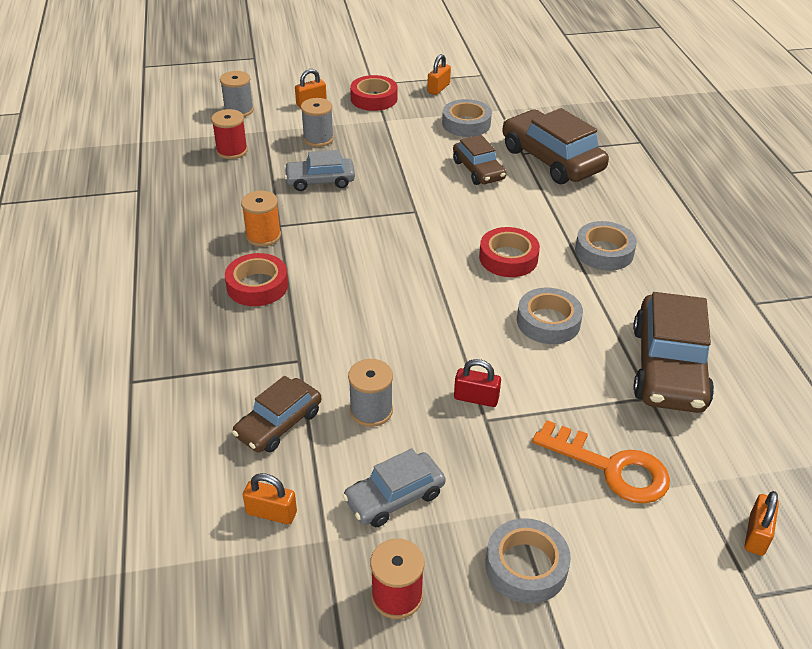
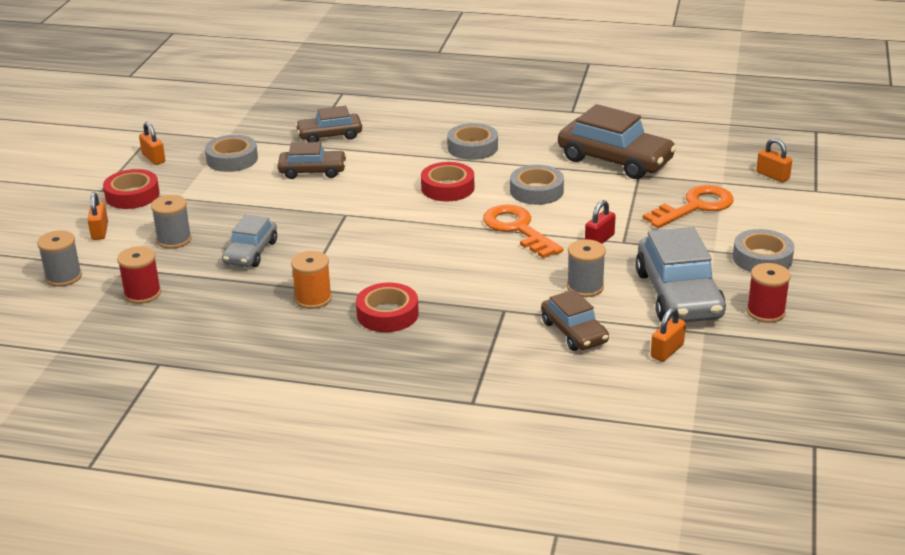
camera: 65 degrees left, 10 degrees down
grey car [343,448,446,527] -> grey car [635,227,726,322], size x1.69
brown car [502,108,609,184] -> brown car [295,106,362,142], size x0.59
none -> orange key [483,205,563,258]

